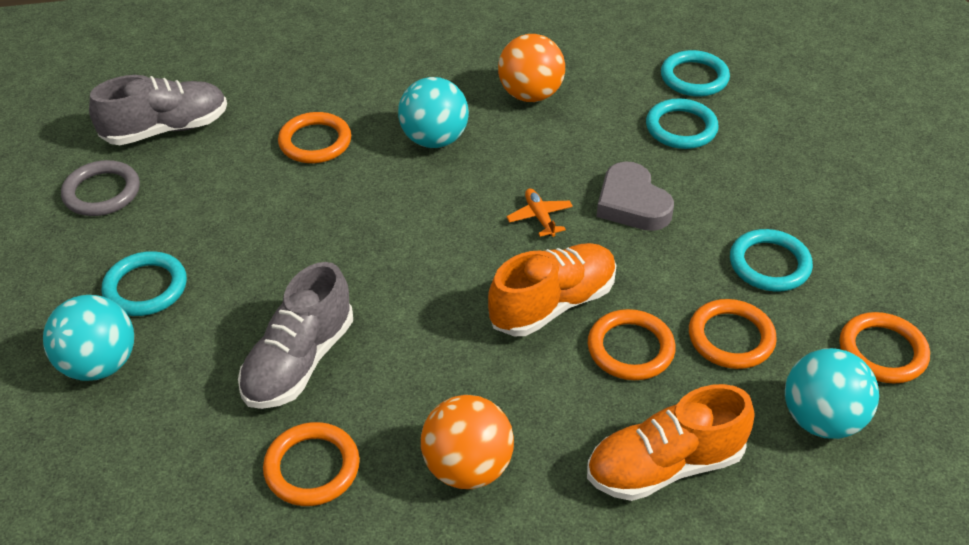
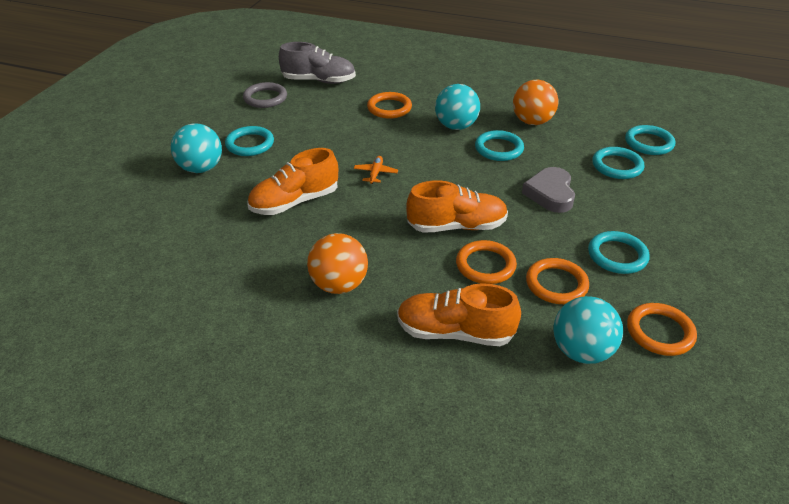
camera: 30 degrees right, 5 degrees down
grey shoe [238,262,353,409] -> orange shoe [247,148,338,215]
orange ring [263,422,360,506] -> none
orange plane [506,188,573,237] -> orange plane moved to [354,156,398,184]
none -> turquoise ring [475,130,524,161]

